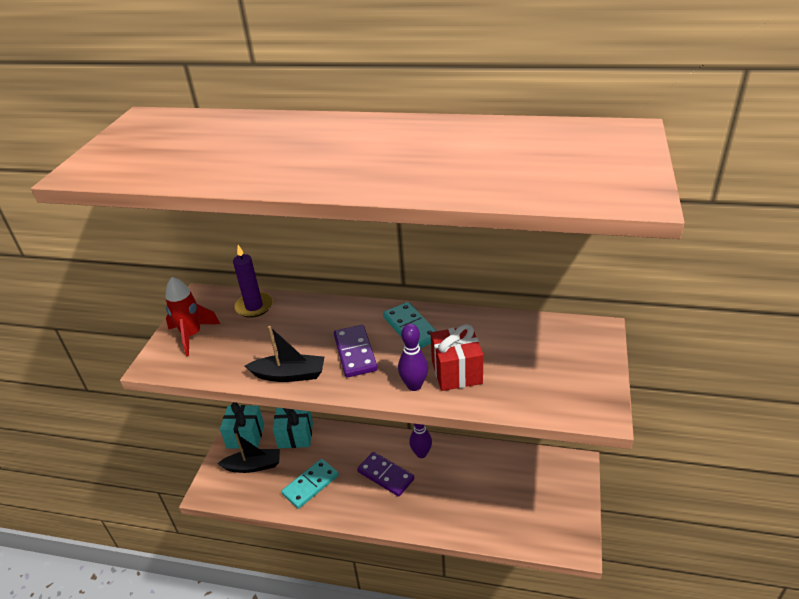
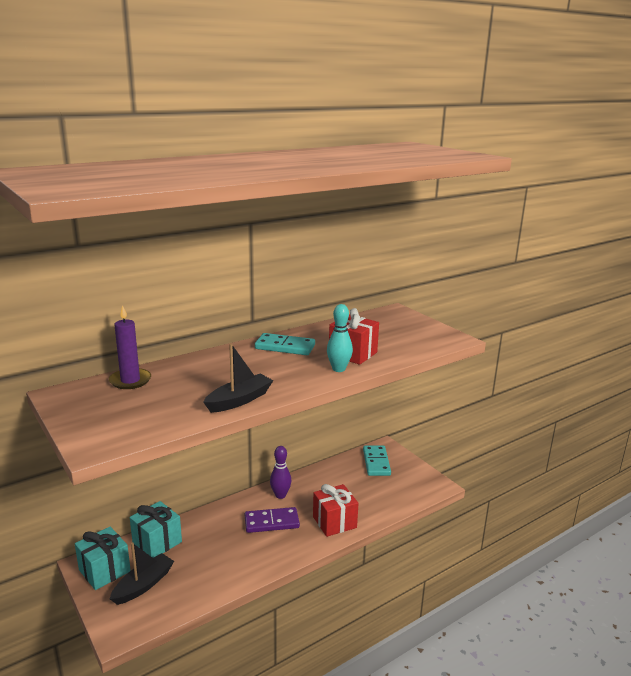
camera: 50 degrees left, 15 degrees down
red rocket [165,277,220,356] -> none
turquoise domino [281,459,339,509] -> turquoise domino moved to [363,446,391,476]
purple domino [334,325,378,378] -> none
purple bowling pin [398,324,428,391] -> turquoise bowling pin [327,304,353,372]
none -> red gift [313,484,359,537]

